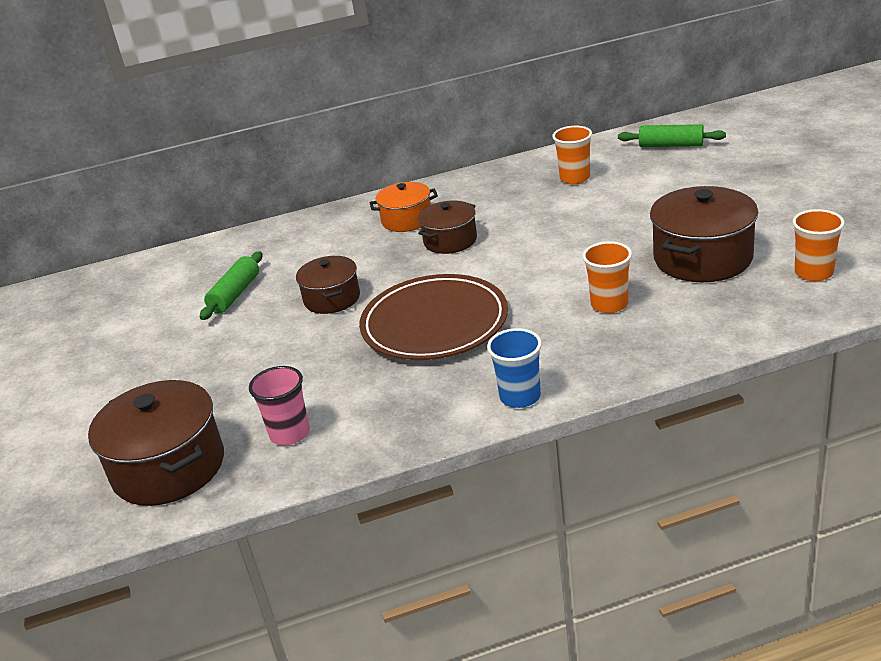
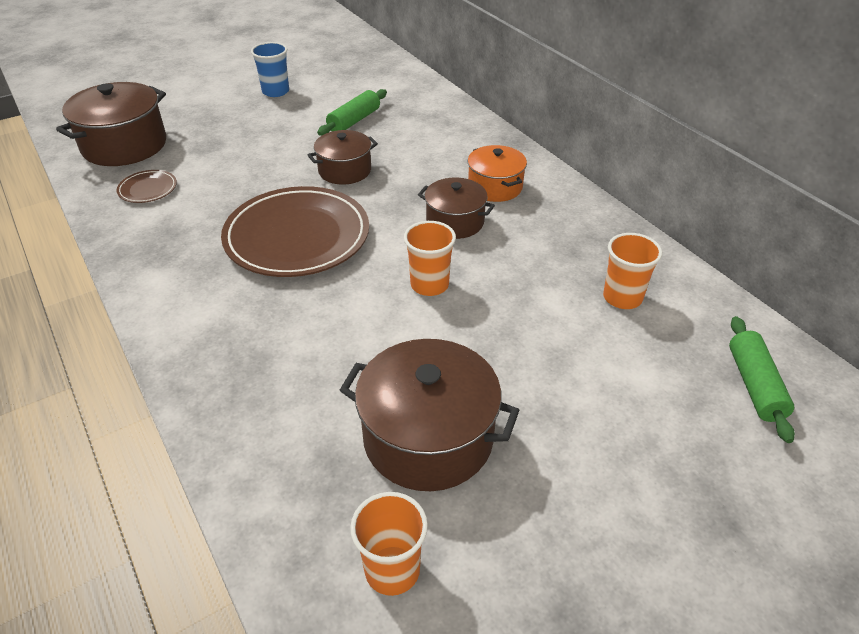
camera: 70 degrees right, 10 degrees up
green rolling pin [200,251,262,320] -> green rolling pin turned 60 degrees counterclockwise [317,89,387,136]
pink cup [249,366,310,445] -> brown plate [116,170,177,203]
blue cup [487,328,542,408] -> blue cup moved to [251,42,289,97]
orange cup [582,241,632,313] -> orange cup moved to [404,221,456,296]

